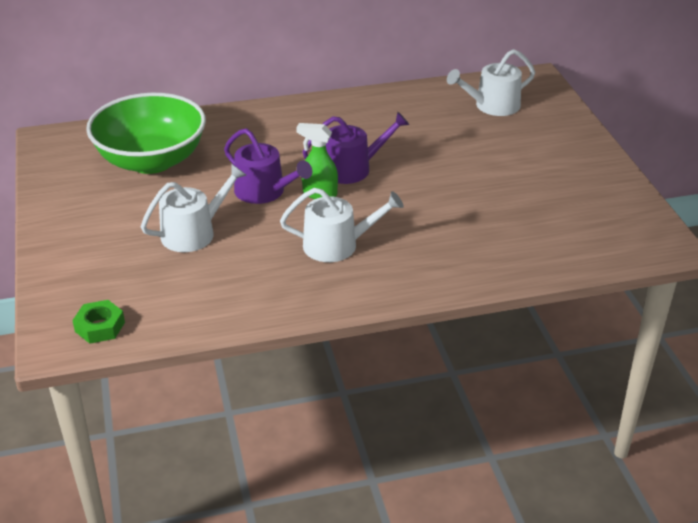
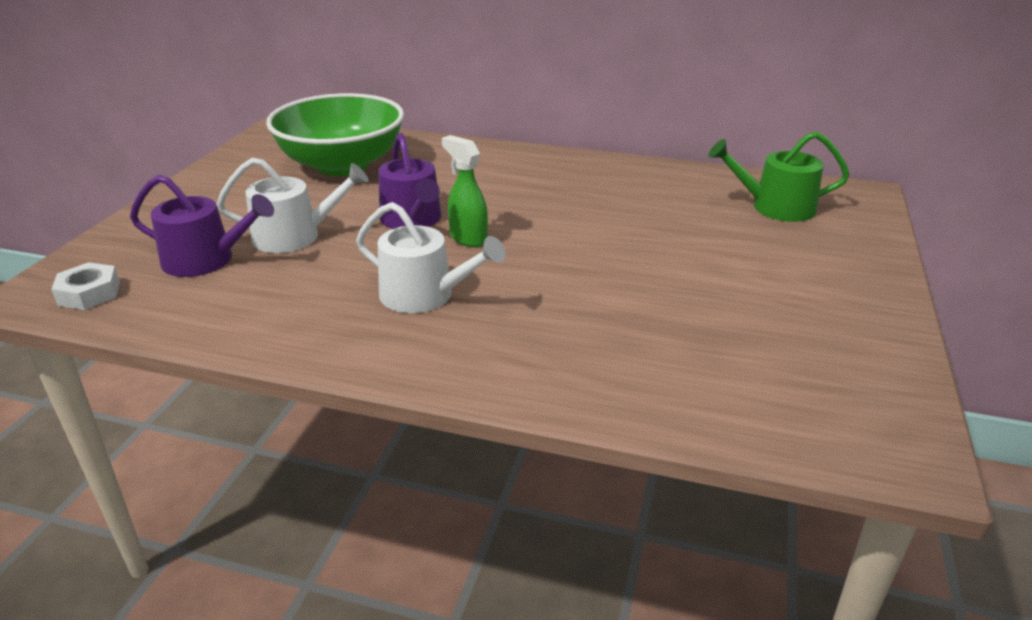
camera: 30 degrees right, 5 degrees down
green nut [72,300,125,344] -> white nut [51,262,120,310]
purple watering can [302,112,410,184] -> purple watering can moved to [130,175,274,277]
white watering can [447,49,535,116] -> green watering can [708,132,850,222]

